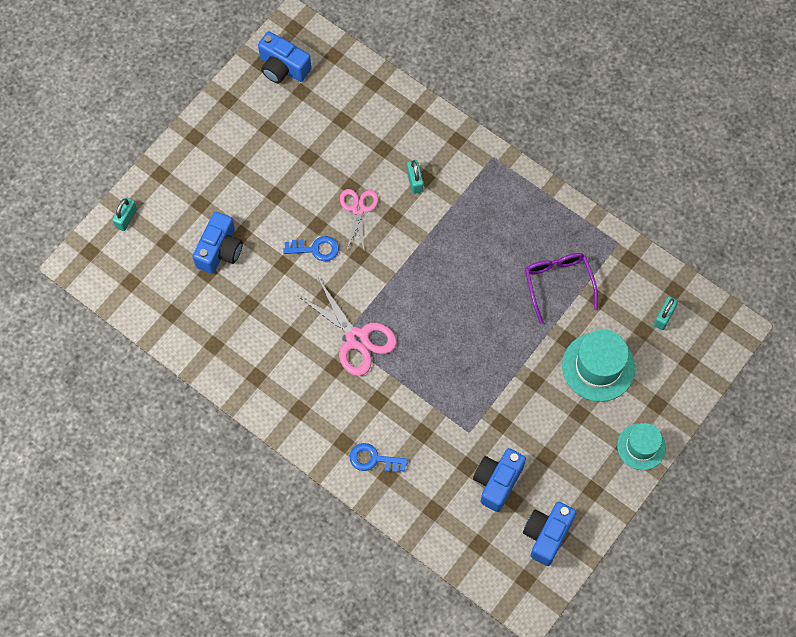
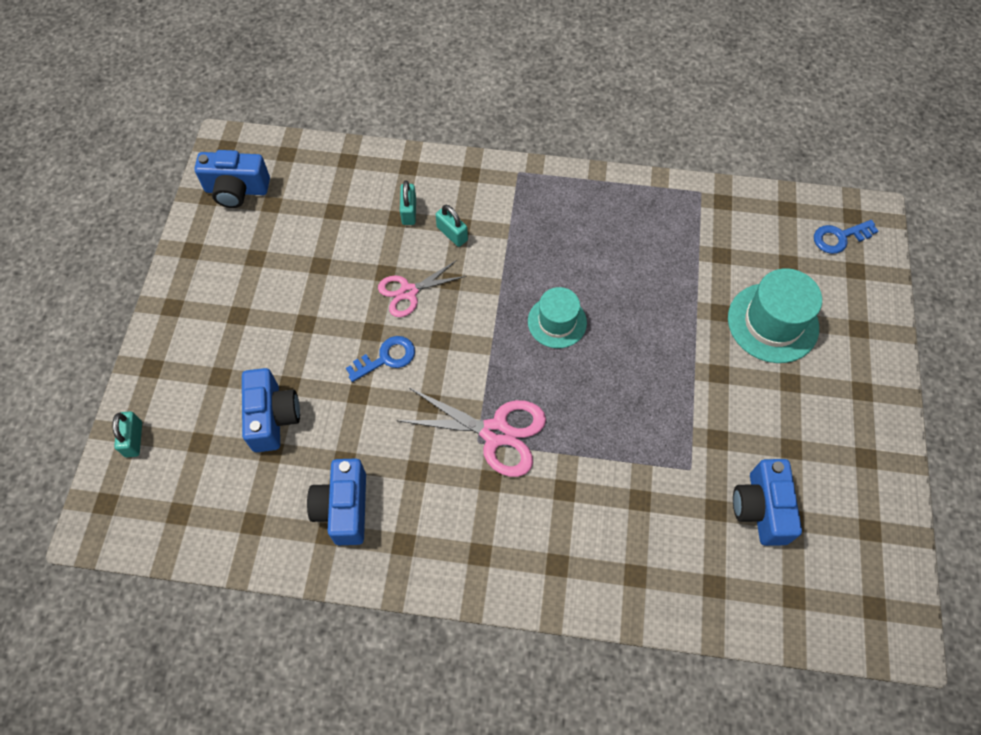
camera: 30 degrees left, 5 degrees down
pink scissors [340,189,378,250] -> pink scissors turned 90 degrees counterclockwise [378,260,467,317]
blue key [350,443,408,472] -> blue key moved to [814,220,878,254]
blue camera [523,502,576,566] -> blue camera moved to [307,458,366,545]
purple glasses [525,253,598,324] -> none
turquoise hat [617,423,666,470] -> turquoise hat moved to [528,287,587,348]
turquoise padlock [654,297,678,330] -> turquoise padlock moved to [400,180,416,225]

